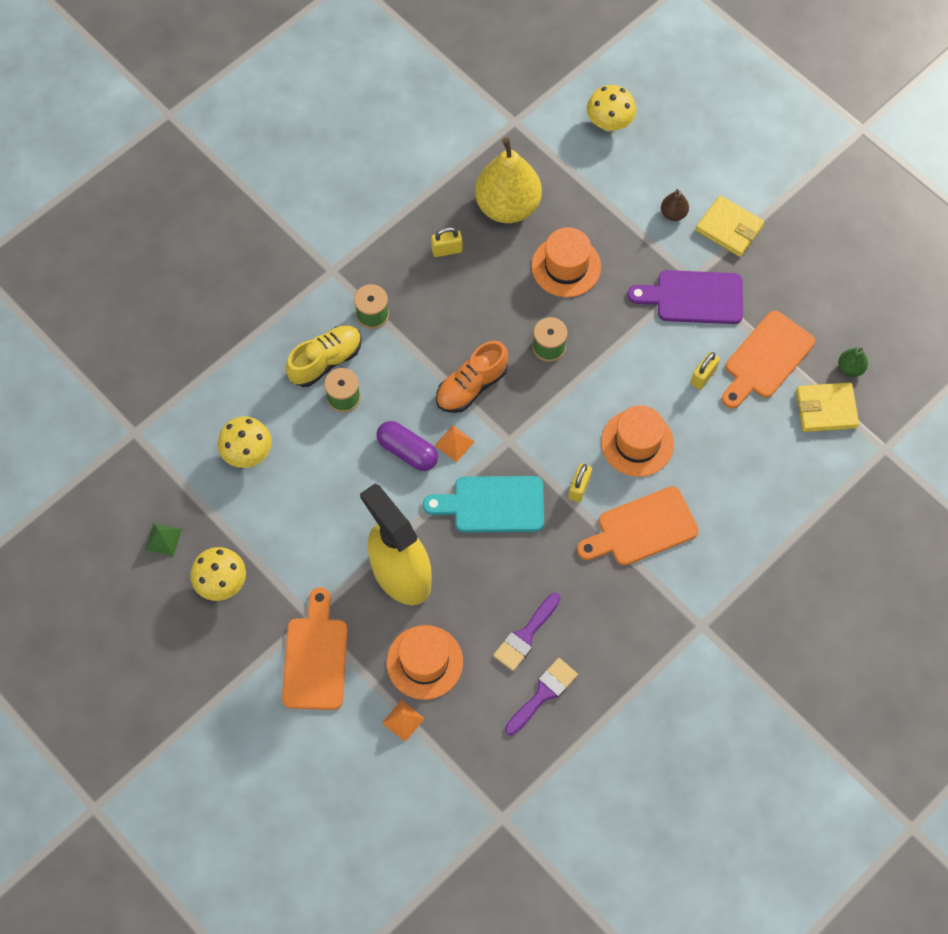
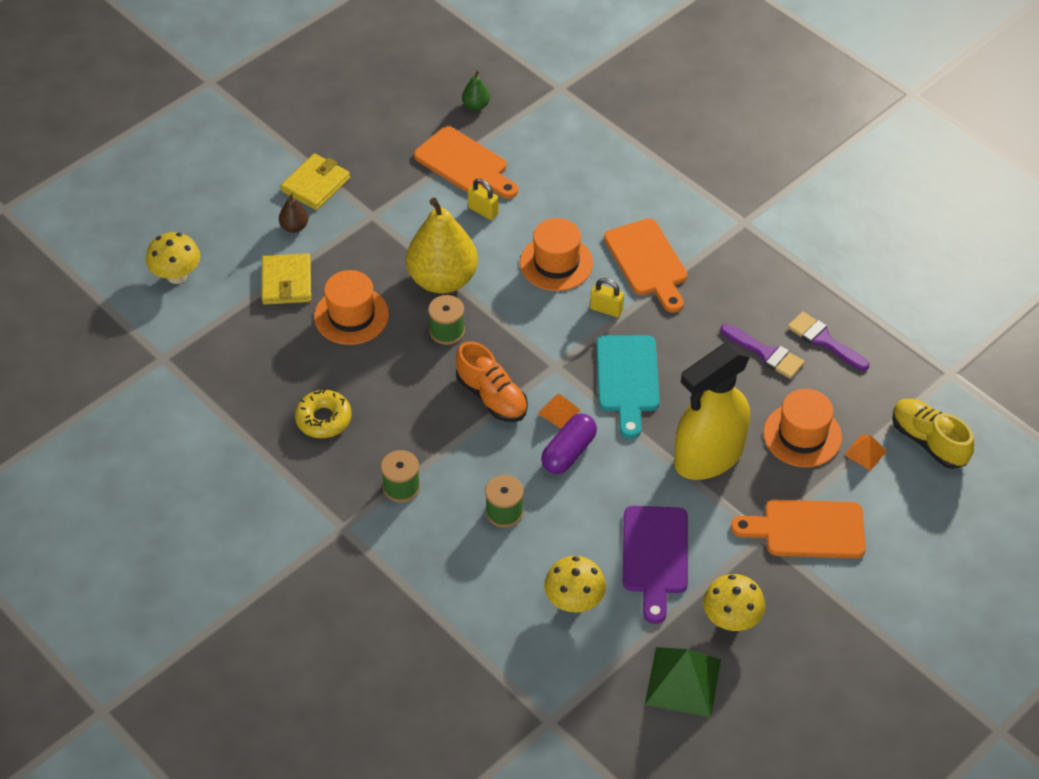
camera: 90 degrees left, 15 degrees down
green pyramid [146,523,182,556] -> green pyramid [645,647,721,717], size x1.96
yellow shoe [286,325,362,387] -> yellow shoe moved to [892,399,974,469]
yellow padlock [431,227,463,257] -> yellow donut [295,389,352,438]
yellow pear [475,138,542,223] -> yellow pear moved to [406,198,478,294]
purple cutting board [627,270,743,324] -> purple cutting board moved to [623,506,688,624]
yellow wallet [796,382,859,432] -> yellow wallet moved to [262,253,311,305]

